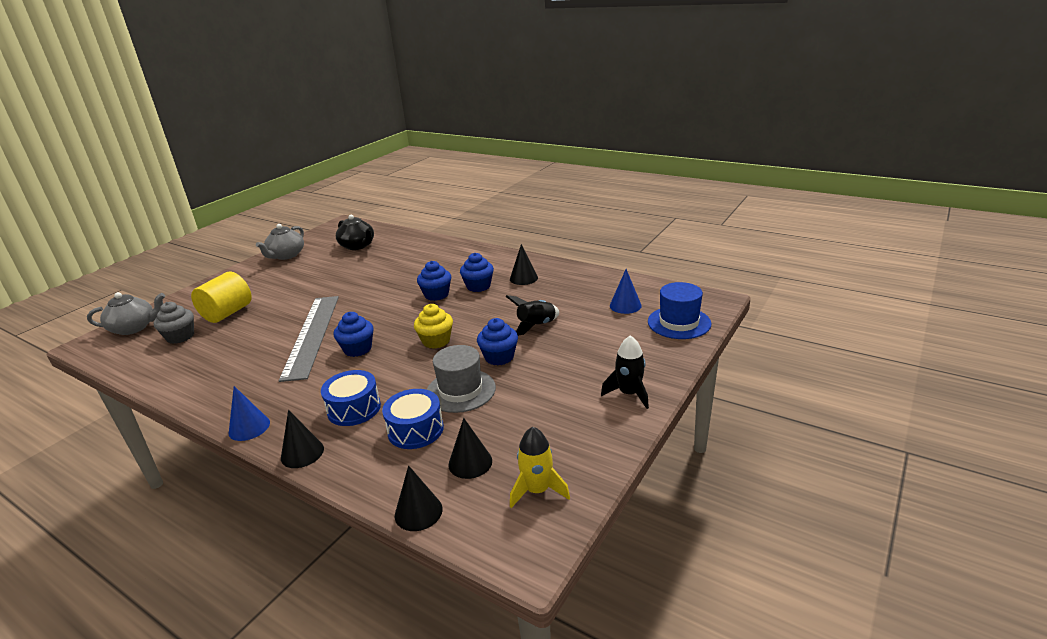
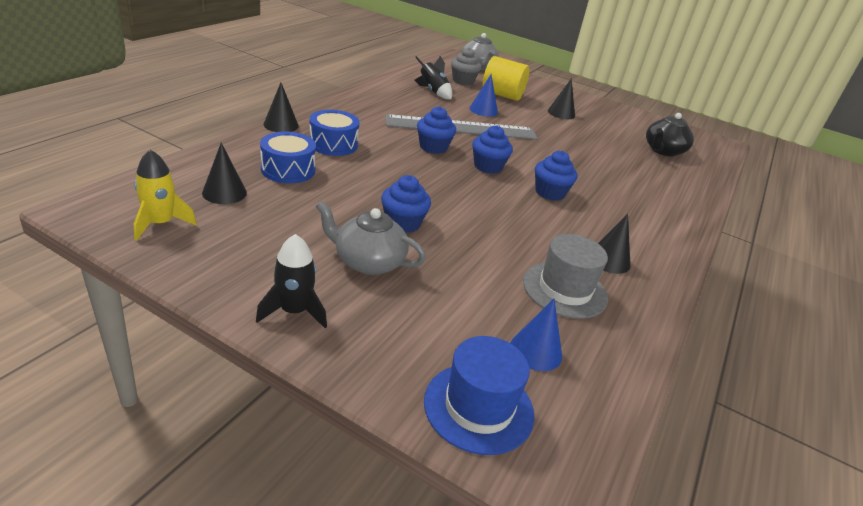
camera: 80 degrees right, 5 degrees up
blue cone [229,386,270,441] -> blue cone moved to [469,74,498,117]
grey teapot [256,224,304,260] -> grey teapot moved to [316,201,426,275]
black cone [395,465,443,531] -> black cone moved to [548,78,575,119]
yellow cupcake [414,304,453,349] -> none
grey hat [427,345,496,413] -> grey hat moved to [523,234,608,319]
blue cupcake [460,253,494,292] -> blue cupcake moved to [472,125,513,174]
black rocket [506,295,559,336] -> black rocket moved to [415,56,452,99]

